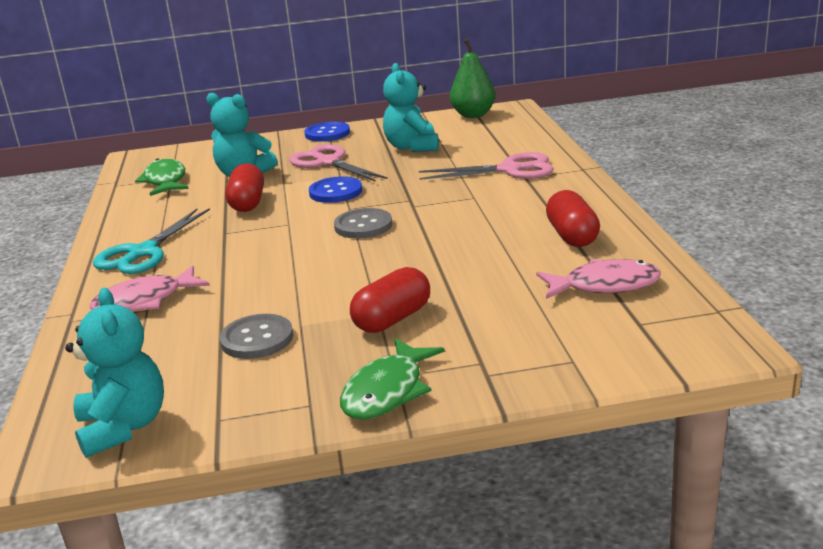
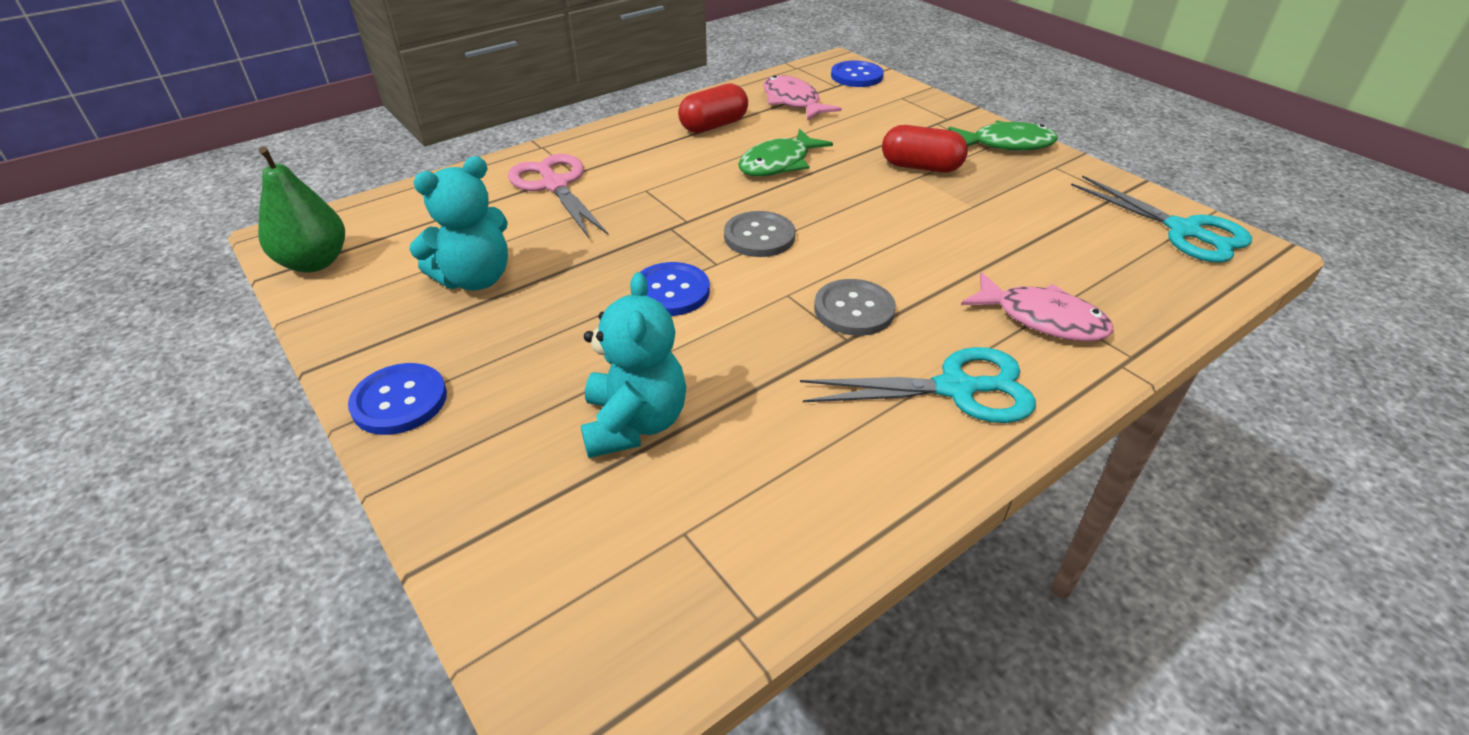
camera: 120 degrees left, 15 degrees up
turquoise teddy bear [65,288,164,458] -> turquoise scissors [1071,175,1252,263]
green fish [135,159,189,196] -> green fish moved to [738,129,833,176]
grey button [220,314,293,359] -> grey button moved to [814,279,896,336]
red capsule [225,163,264,212] -> none
pink scissors [289,144,388,182] -> none
none -> blue button [831,61,884,87]

